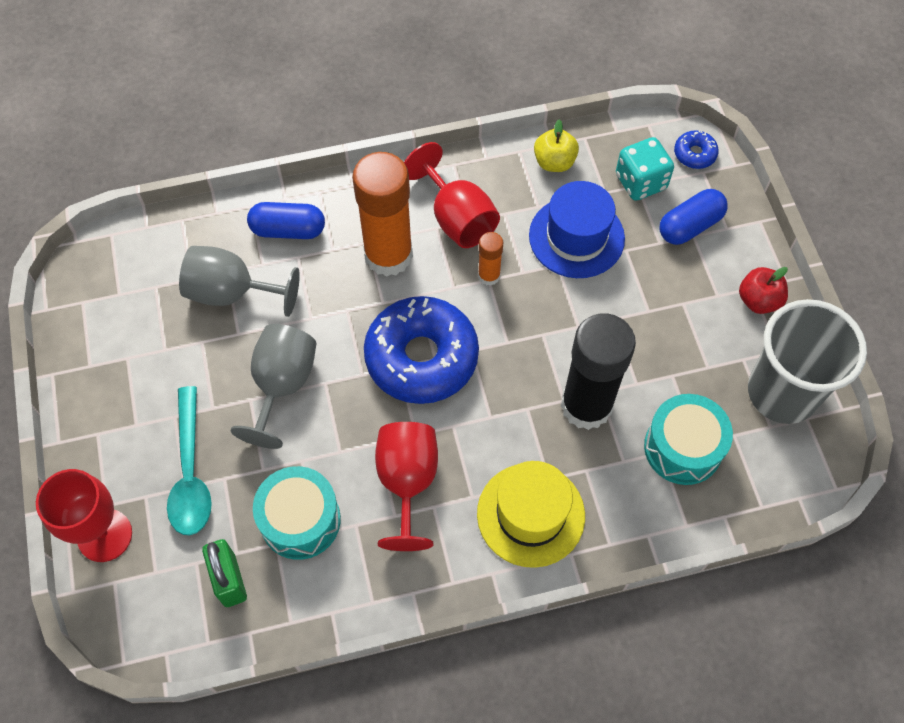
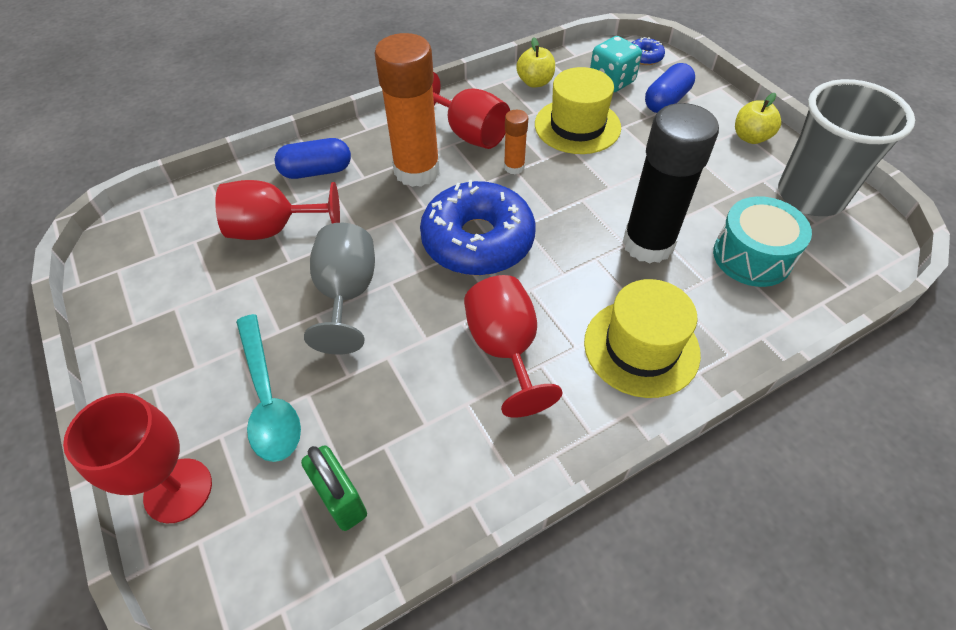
camera: 15 degrees left, 10 degrees down
grey goblet [179,246,300,317] -> red goblet [215,180,340,240]
turquoise drum [253,466,341,560] -> none
blue hat [529,181,625,278] -> yellow hat [535,67,621,154]
red apple [739,267,788,314] -> yellow apple [735,93,781,144]

